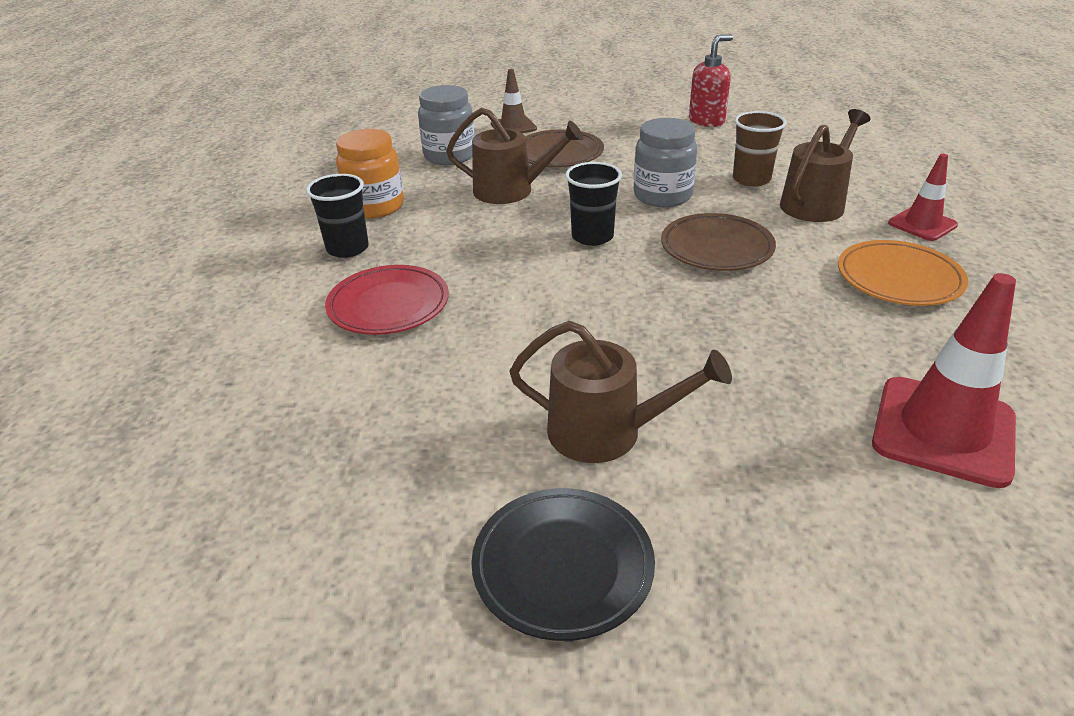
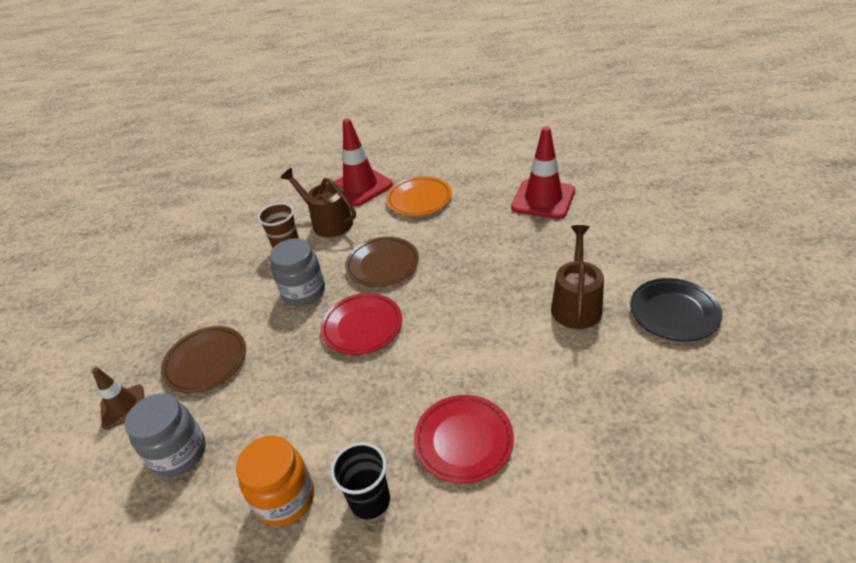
camera: 90 degrees left, 5 degrees up
brown watering can [446,108,583,204] -> none
black cup [565,162,622,246] -> red plate [321,293,402,355]
red soap dispenser [689,34,733,127] -> none
red traffic cone [888,154,958,241] -> red traffic cone [334,119,393,206], size x1.72

